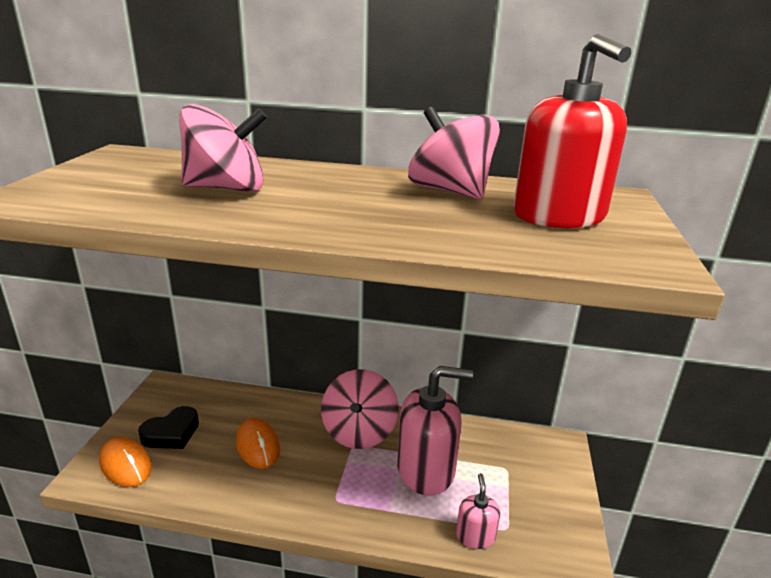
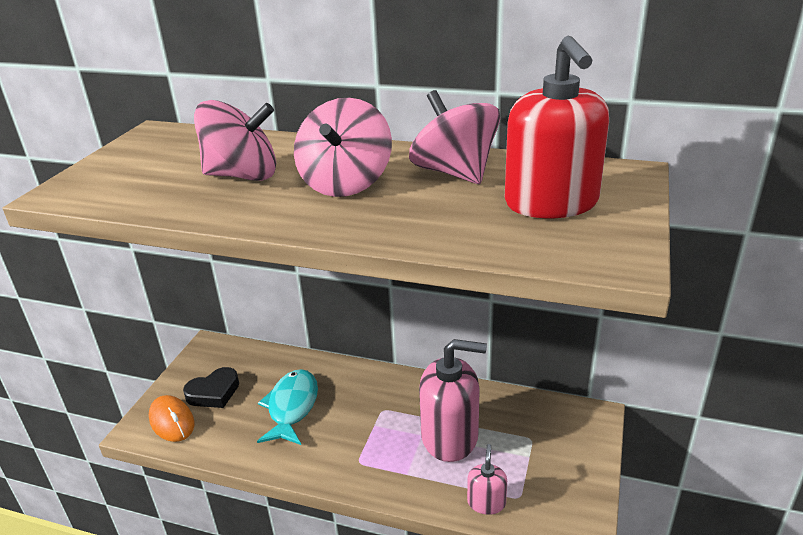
camera: 10 degrees right, 5 degrees up
orange mouse [236,418,280,469] -> turquoise fish [257,369,318,445]
pink spinning top [321,369,399,449] -> pink spinning top moved to [294,98,392,197]

